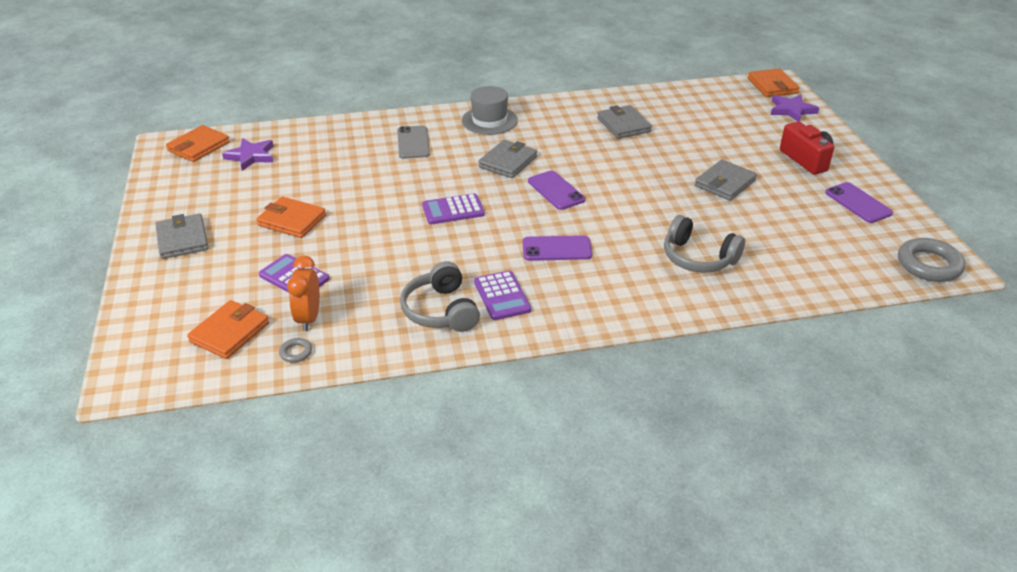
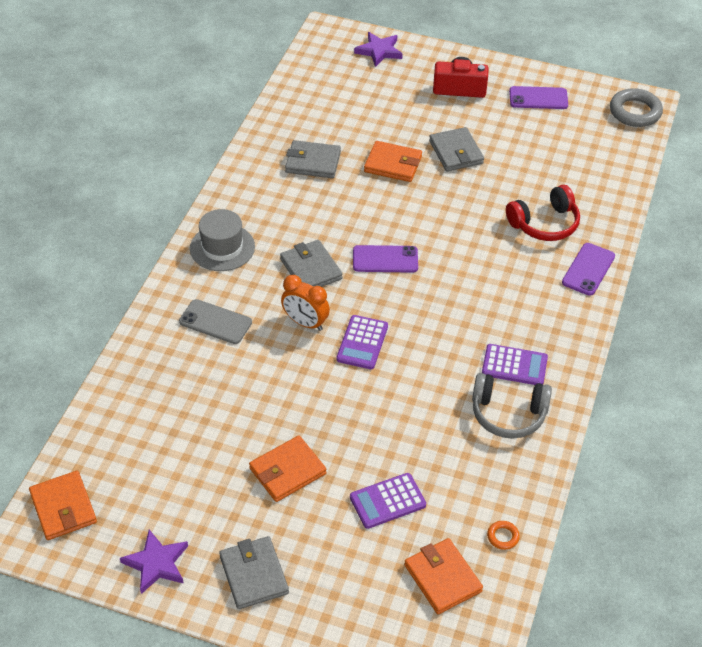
camera: 60 degrees left, 10 degrees up
grey wallet [155,213,209,259] -> grey wallet turned 60 degrees clockwise [219,536,289,609]
purple star [222,138,274,171] -> purple star moved to [120,530,188,594]
grey ring [279,338,312,363] -> orange ring [487,521,520,550]
orange clock [287,256,320,331] -> orange clock moved to [281,275,330,331]
purple phone [523,235,592,261] -> purple phone moved to [562,243,615,296]
grey headphones [664,215,745,273] -> red headphones [506,185,580,241]
orange wallet [748,68,800,97] -> orange wallet moved to [364,141,422,182]

